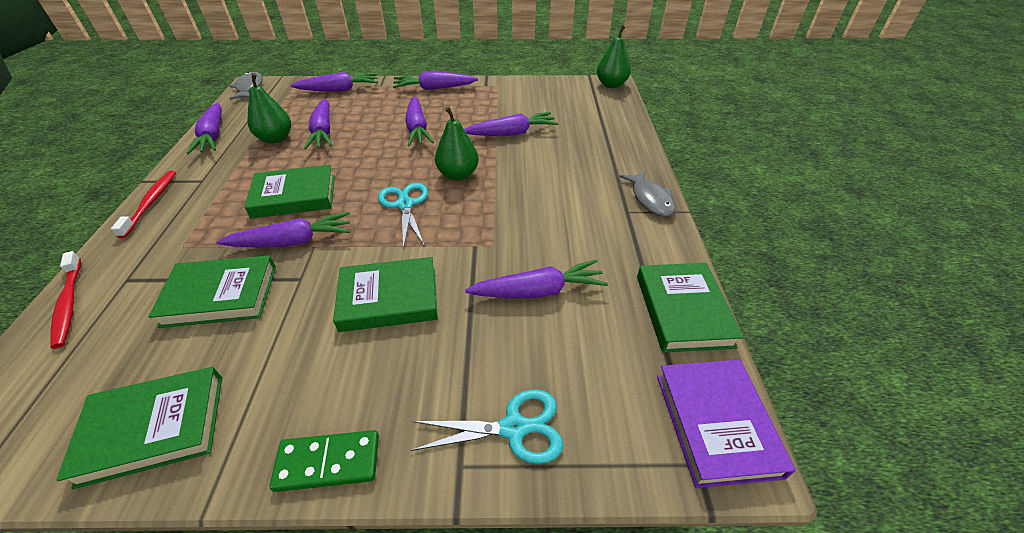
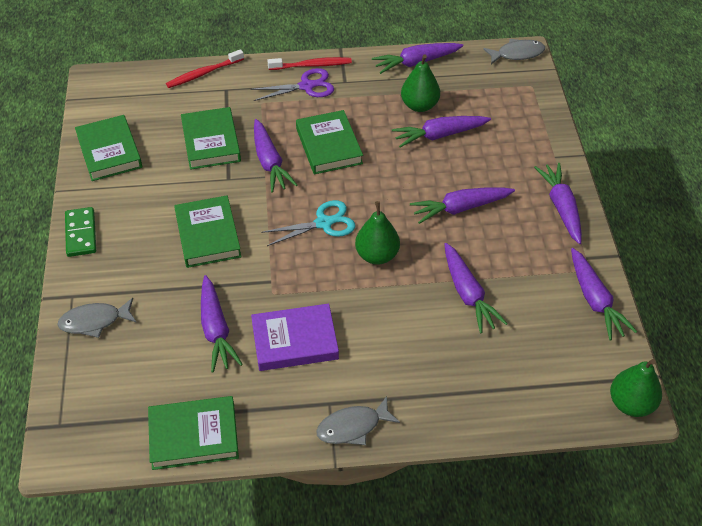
camera: 85 degrees right, 5 degrees up
purple carrot [290,72,378,92] -> purple carrot moved to [571,248,637,340]
turquoise scissors [410,389,563,464] -> grey fish [57,298,137,338]
purple book [657,359,796,488] -> purple book moved to [251,304,339,371]
none -> purple scissors [250,68,334,101]

